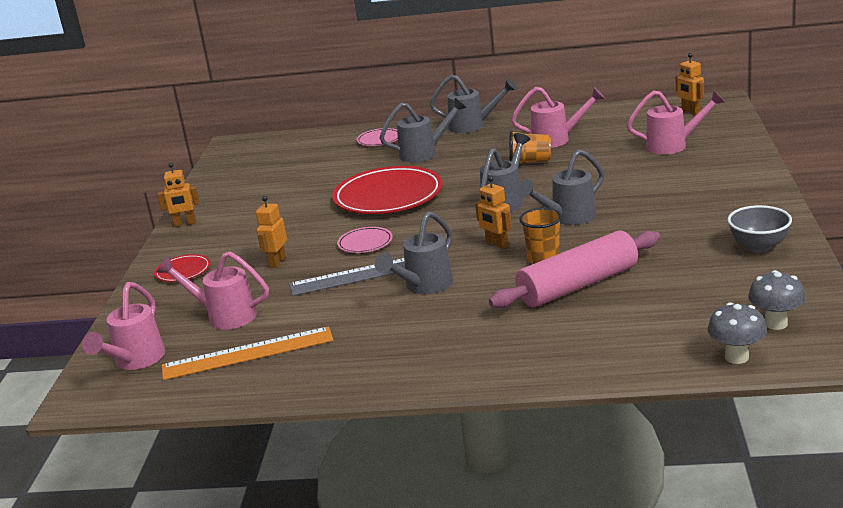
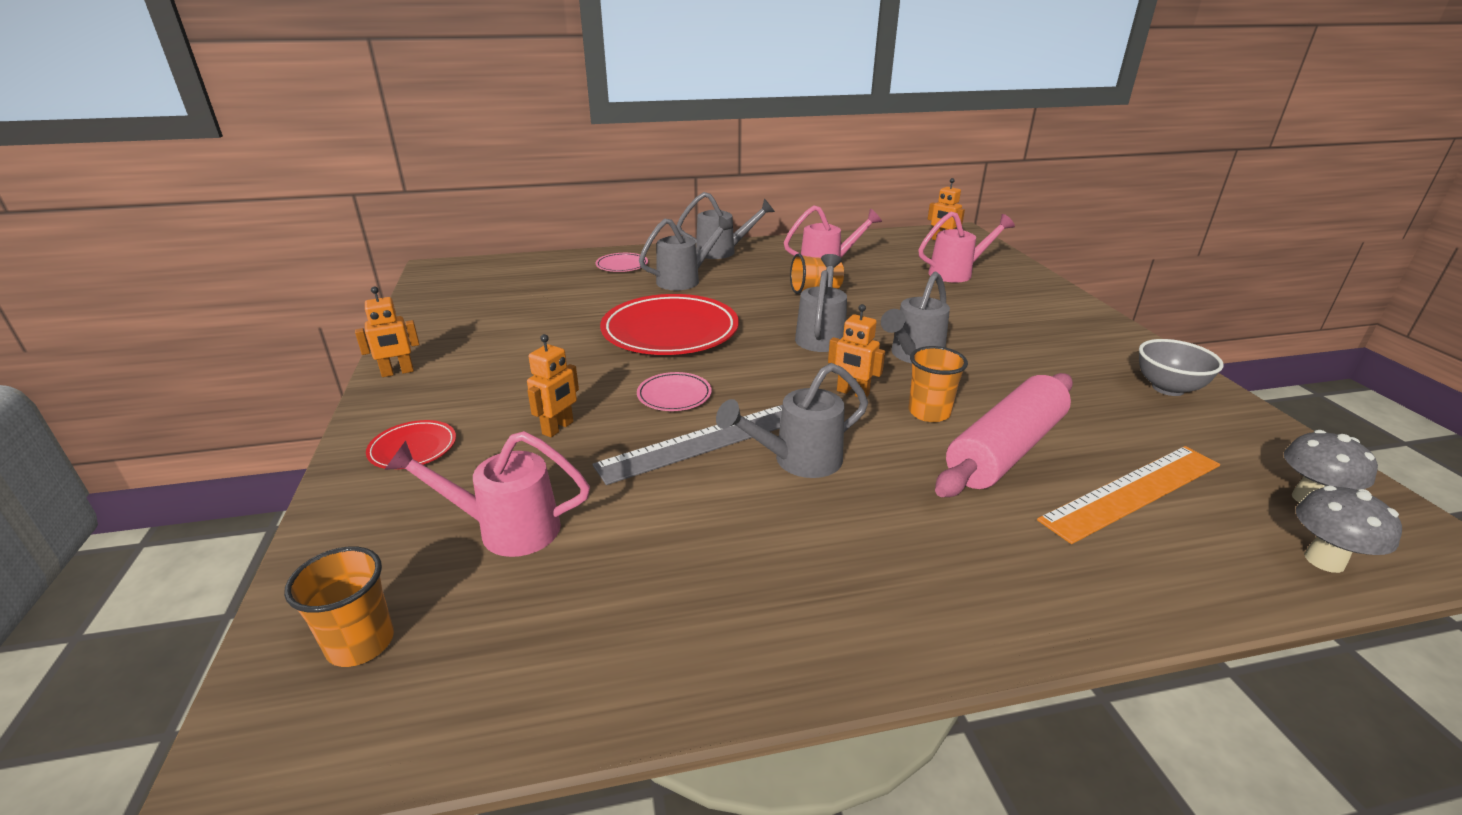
camera: 20 degrees left, 5 degrees up
pink watering can [82,282,165,370] -> orange cup [284,547,394,667]
orange ruler [162,326,333,380] -> orange ruler moved to [1037,446,1220,544]
orange robot [256,196,287,268] -> orange robot turned 150 degrees counterclockwise [527,334,579,437]
grey watering can [375,211,453,294] -> grey watering can turned 45 degrees clockwise [716,363,868,478]

